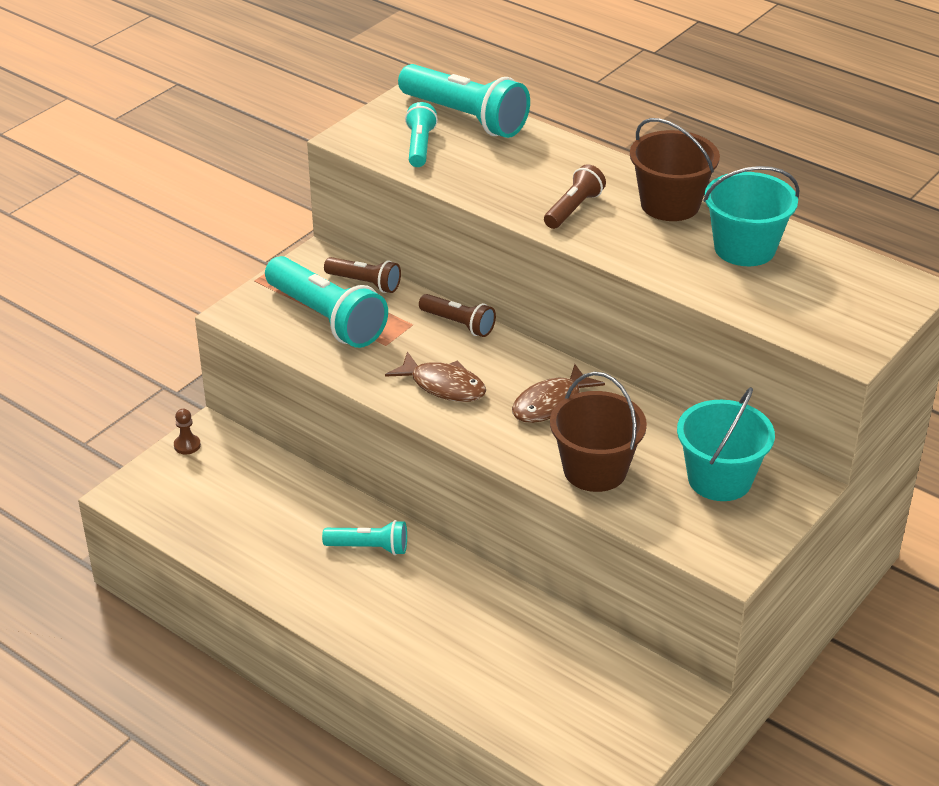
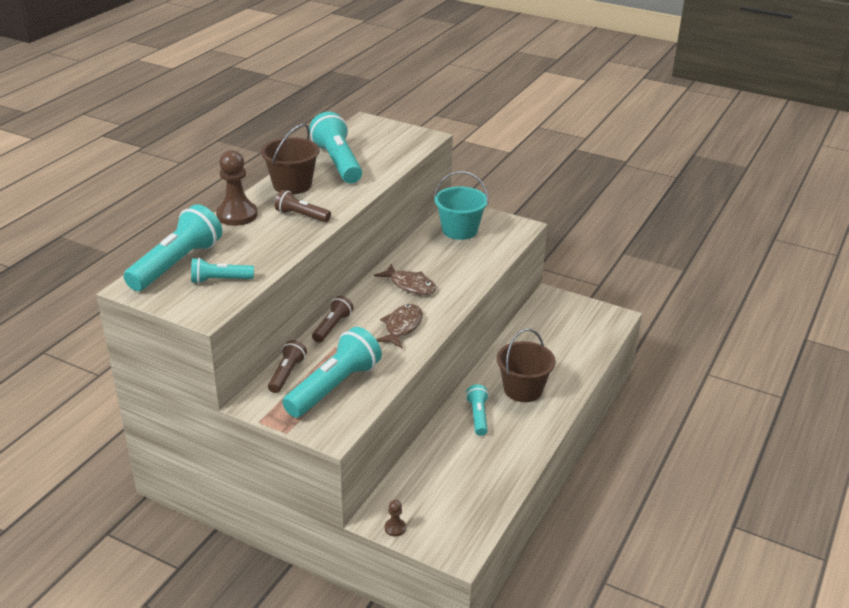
camera: 100 degrees left, 5 degrees down
brown bucket [550,372,647,492] -> brown bucket moved to [497,329,556,402]
turquoise bucket [703,166,799,266] -> turquoise flashlight [309,112,362,183]
none -> brown pawn [216,150,258,226]

